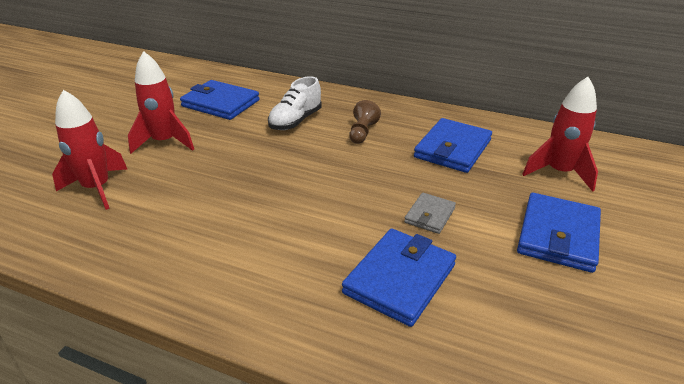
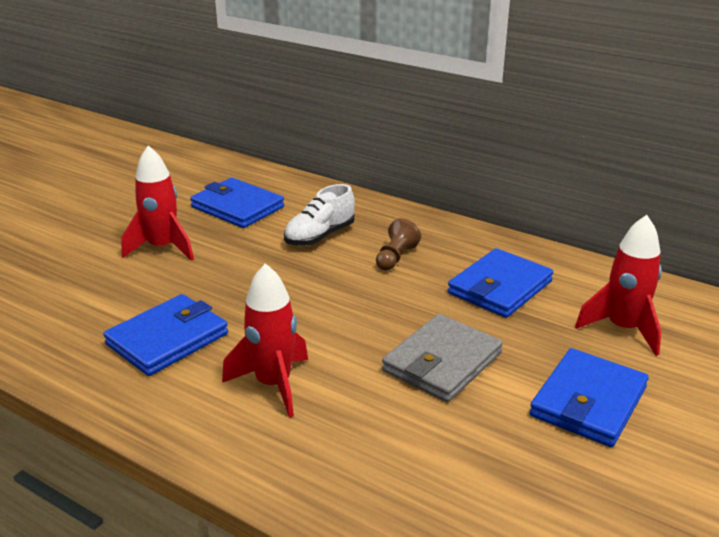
camera: 10 degrees right, 5 degrees down
red rocket [52,90,127,210] -> red rocket moved to [222,263,308,418]
blue wallet [342,229,456,327] -> blue wallet moved to [103,294,228,376]
grey wallet [404,193,456,234] -> grey wallet [382,314,503,402], size x1.80

